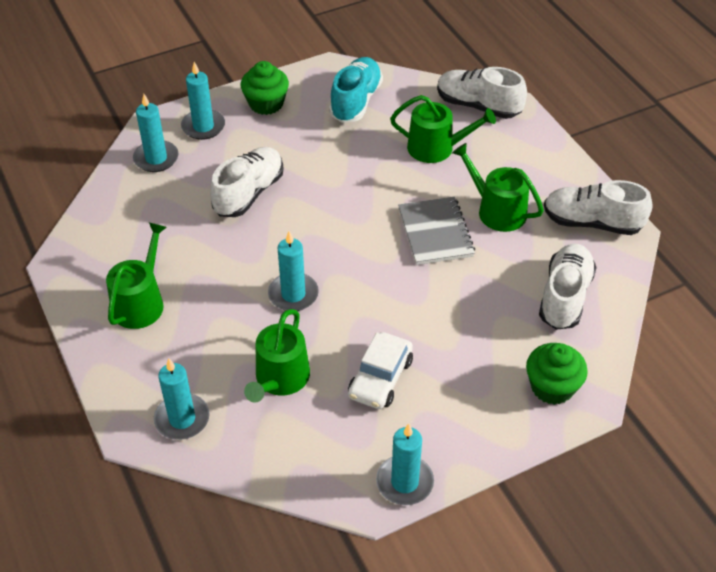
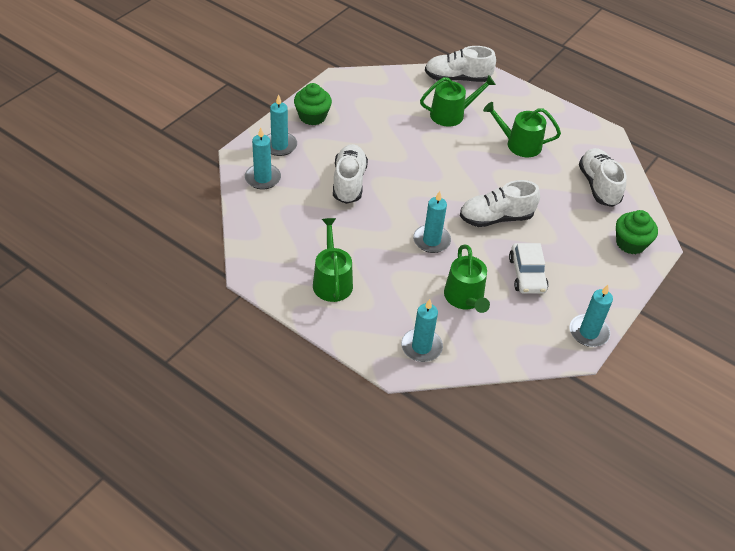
camera: 30 degrees left, 0 degrees up
turquoise shoe [329,57,383,123] -> none
grey notebook [398,197,475,265] -> none
white shoe [544,180,652,235] -> white shoe moved to [460,180,540,227]

